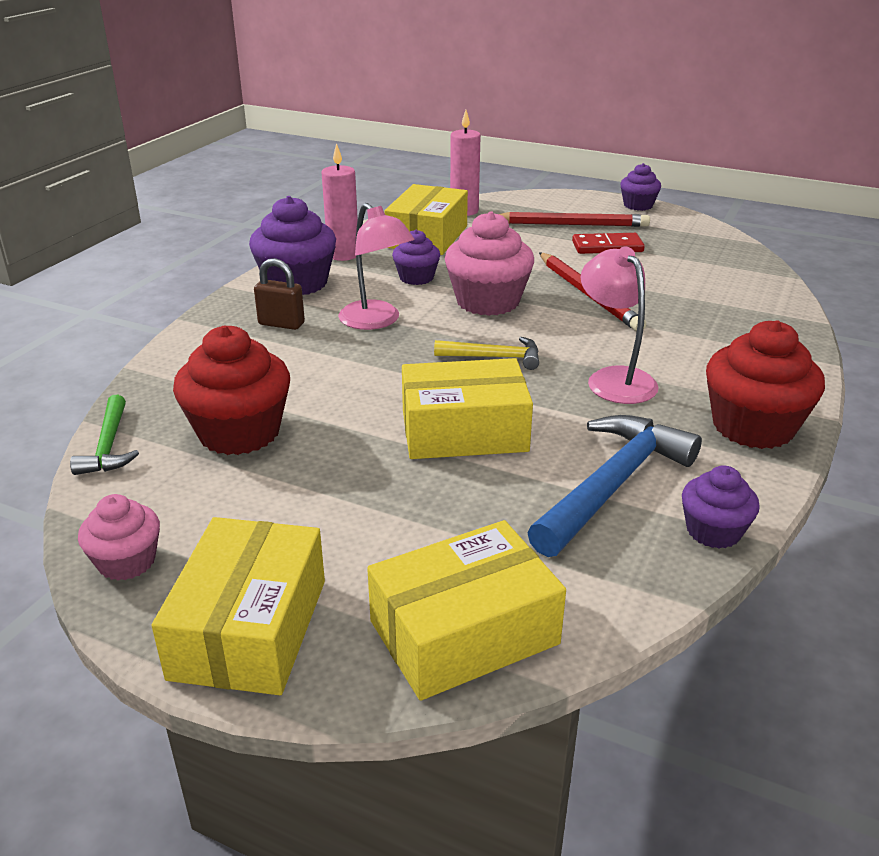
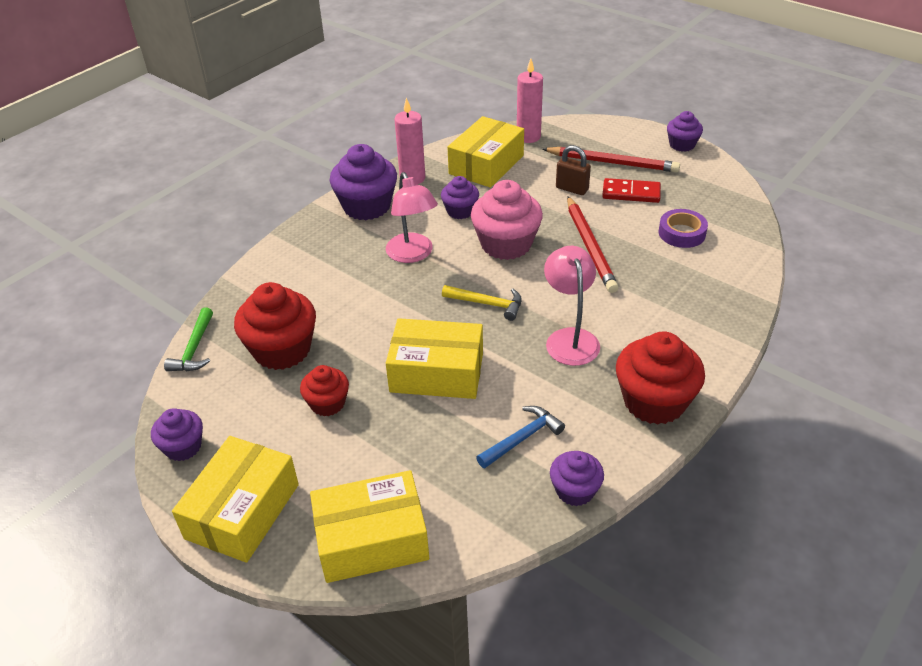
camera: 15 degrees right, 10 degrees up
pink cupcake [78,494,160,581] -> purple cupcake [151,408,203,461]
brown padlock [254,258,305,330] -> brown padlock moved to [556,145,591,195]
blue hammer [528,415,702,557] -> blue hammer [476,406,565,468], size x0.56
none -> red cupcake [300,365,349,416]
none -> purple tape [659,209,708,248]

